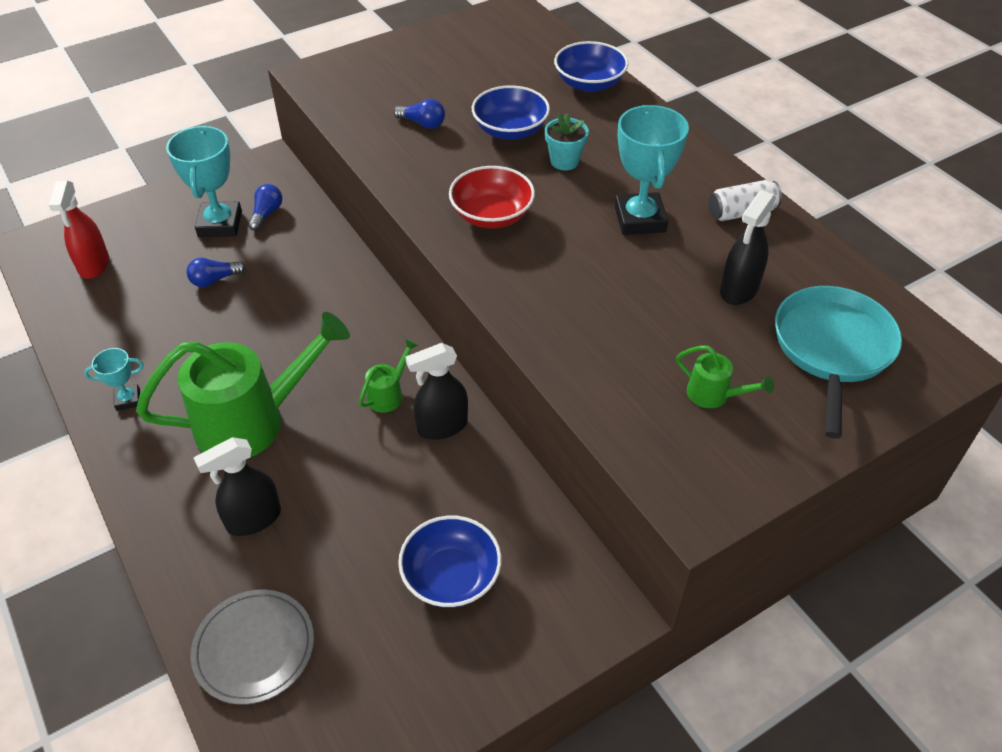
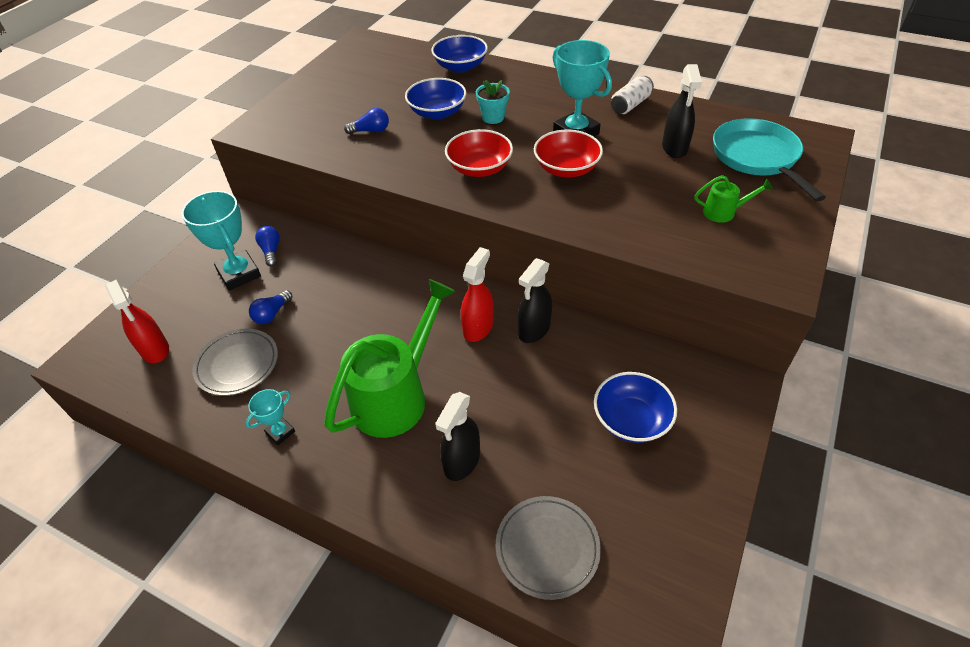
camera: 30 degrees left, 0 degrees up
green watering can [359,339,418,413] -> red spray bottle [461,247,494,342]
none -> grey plate [192,329,278,396]
none -> red bowl [534,129,603,177]

